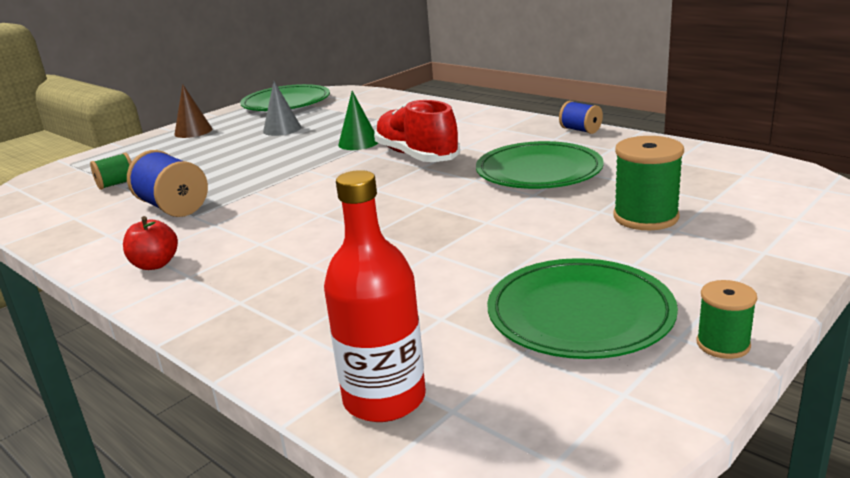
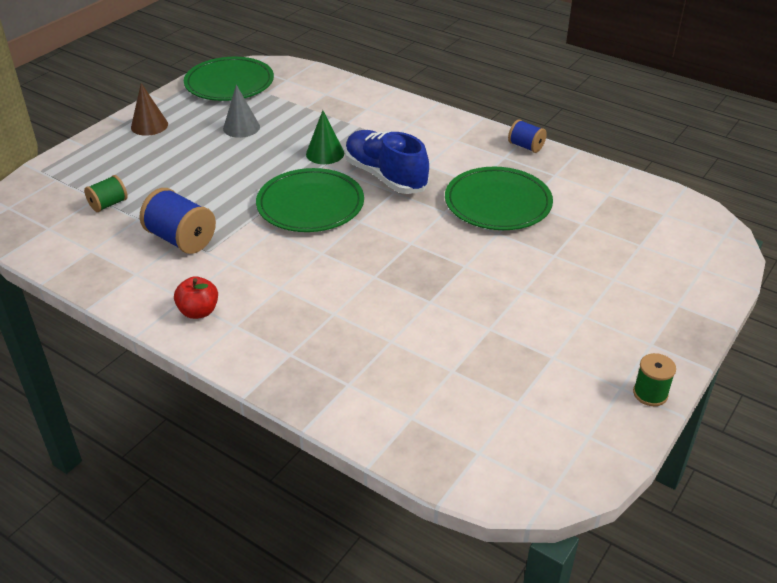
camera: 10 degrees left, 15 degrees up
red bottle [324,170,426,422] -> none
red shoe [374,100,460,162] -> blue shoe [345,130,429,194]
green plate [487,258,678,359] -> green plate moved to [256,168,364,232]
green spool [613,136,684,230] -> none

